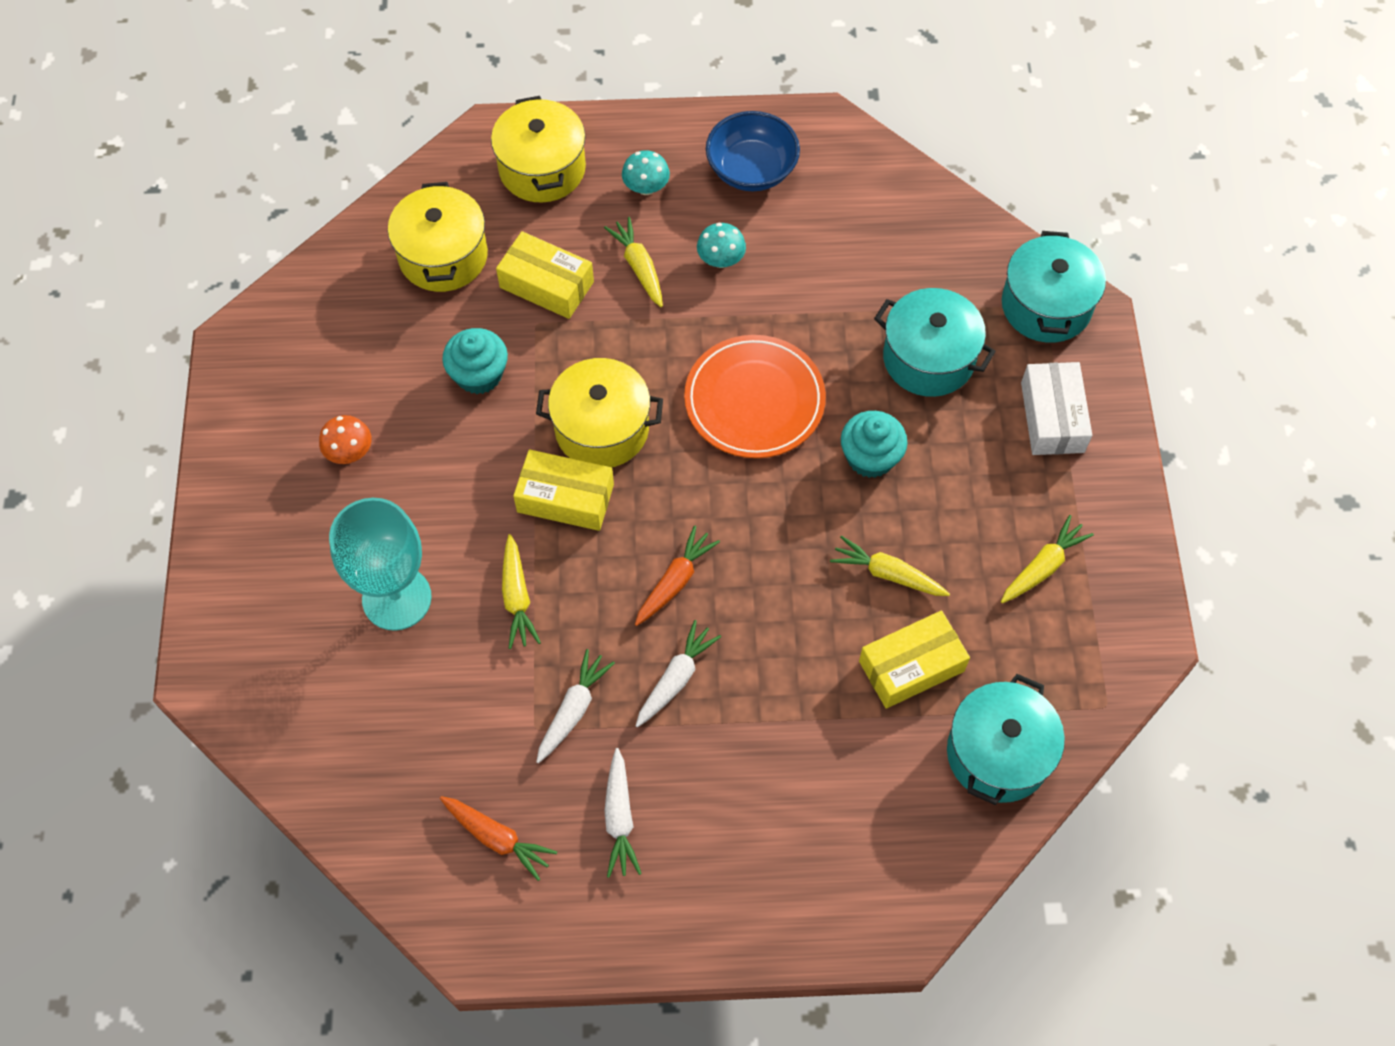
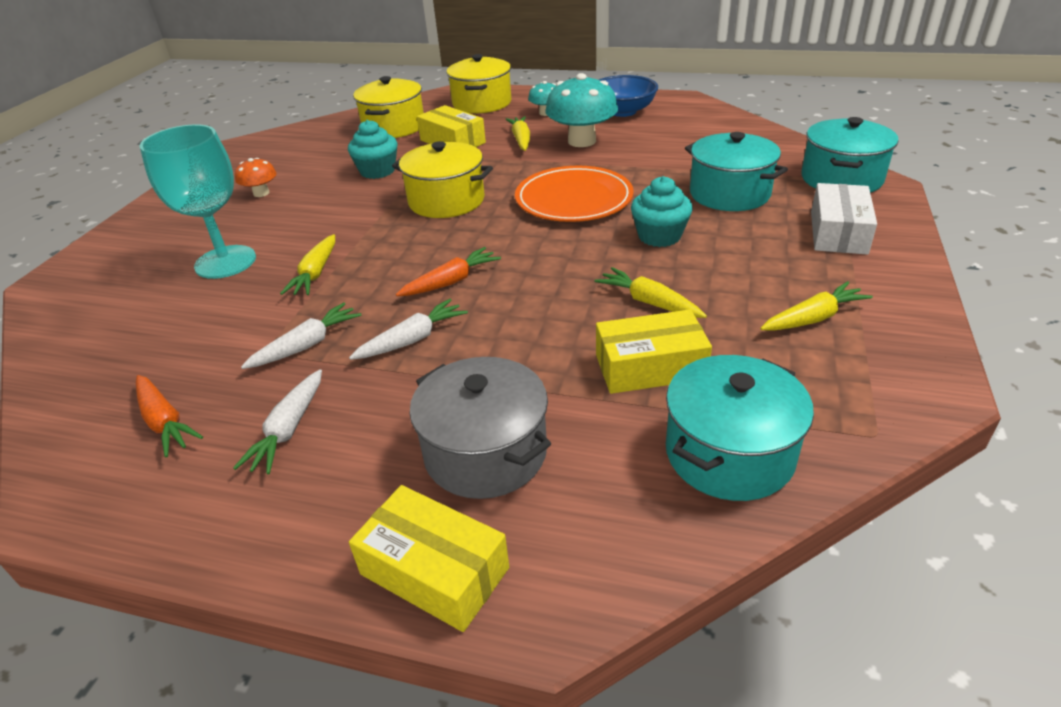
camera: 20 degrees right, 25 degrees down
yellow box [513,449,614,531] -> yellow box moved to [349,485,509,632]
turquoise mushroom [697,223,746,268] -> turquoise mushroom [545,73,618,147], size x1.92
none -> grey pot [410,357,551,499]

